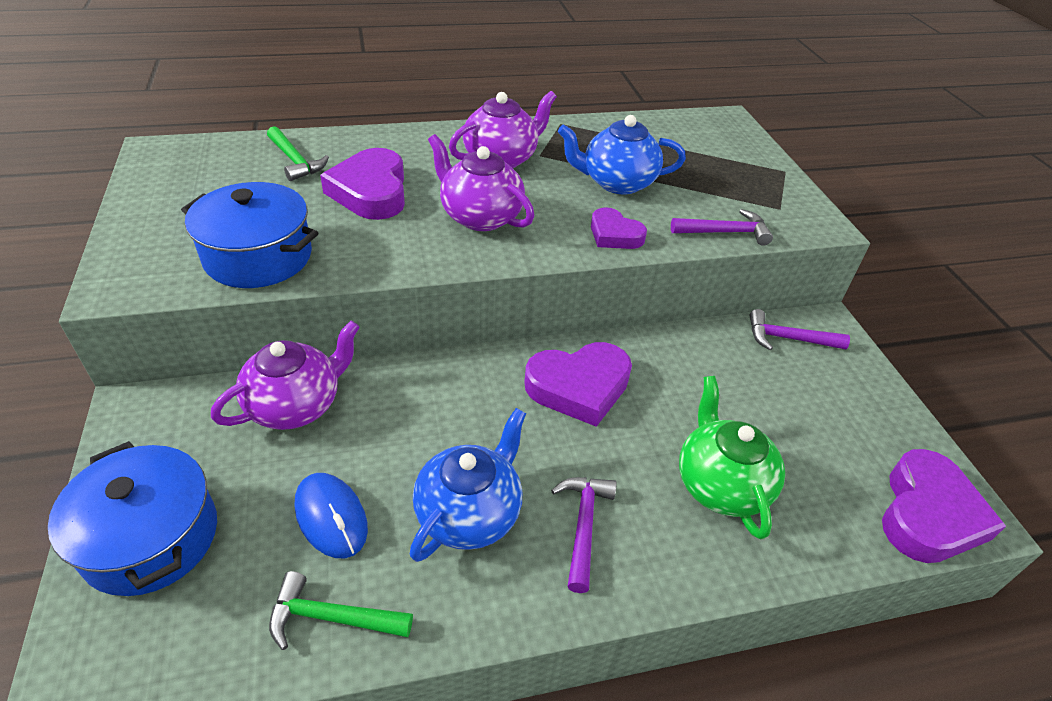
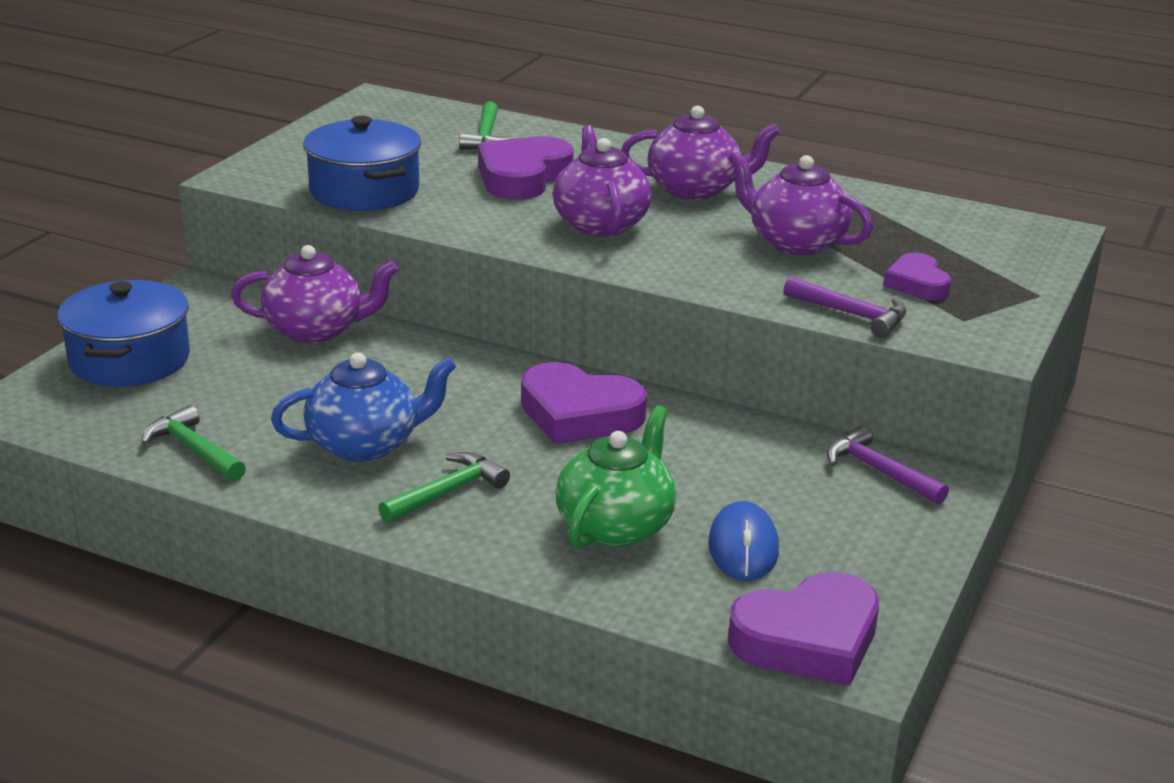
camera: 40 degrees right, 15 degrees down
blue mouse [295,473,368,558] -> blue mouse moved to [708,501,779,581]
purple hammer [551,477,617,593] -> green hammer [378,452,510,523]
blue teapot [558,115,686,194] -> purple teapot [728,151,873,255]
purple heart [591,207,647,249] -> purple heart moved to [883,253,952,300]

